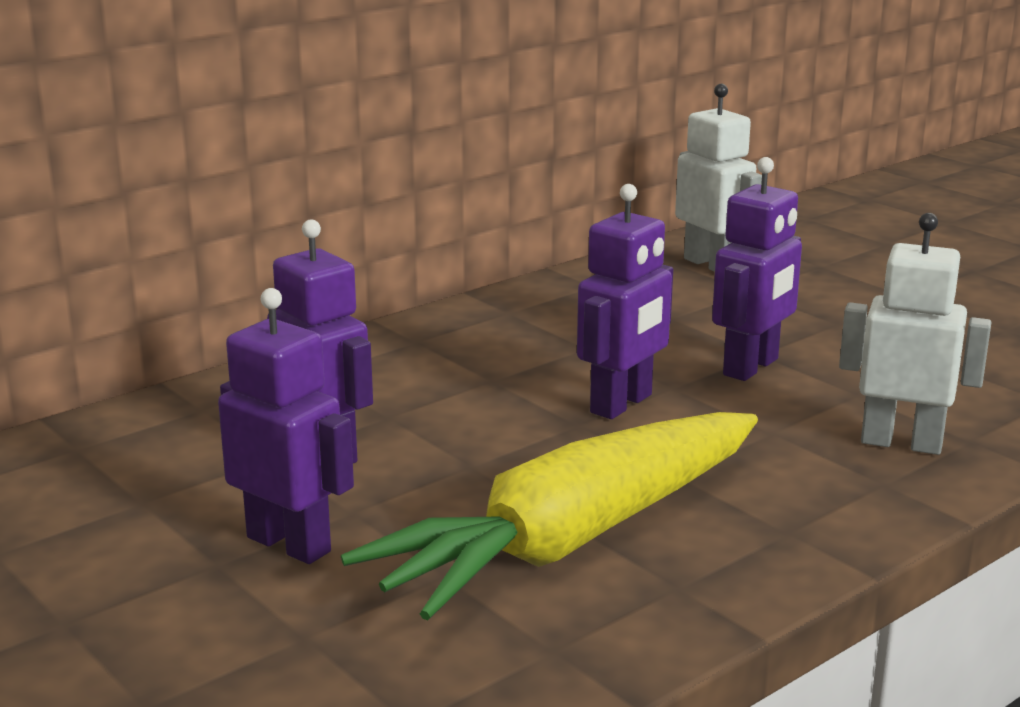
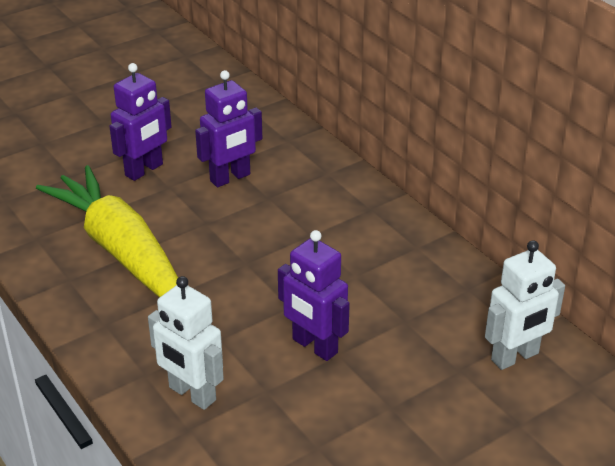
camera: 95 degrees right, 15 degrees up
purple robot [577,184,673,419] -> none
white robot [839,213,991,455] -> white robot turned 105 degrees clockwise [148,276,224,410]

